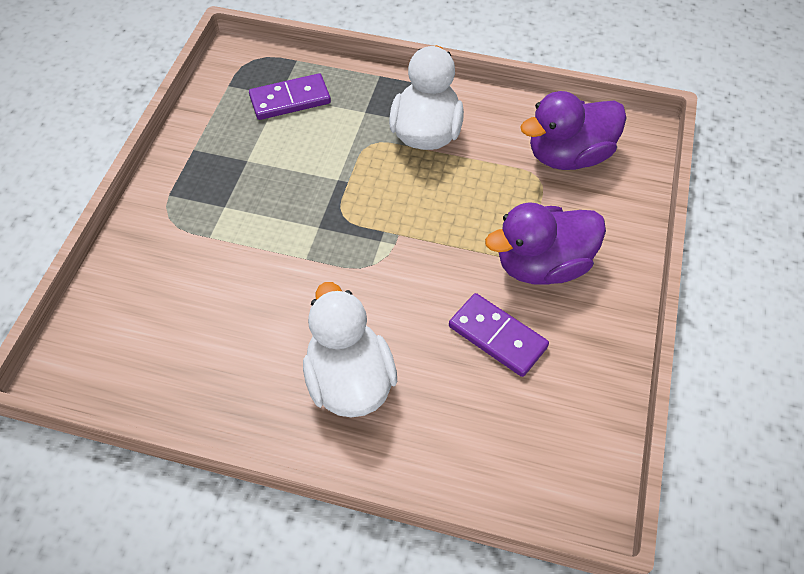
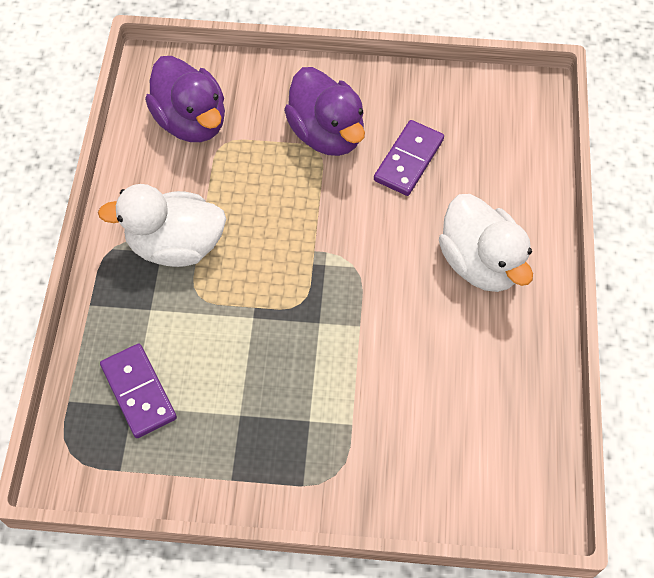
camera: 100 degrees left, 5 degrees up
white duck [303,282,397,418] -> white duck turned 90 degrees counterclockwise [439,194,533,292]

